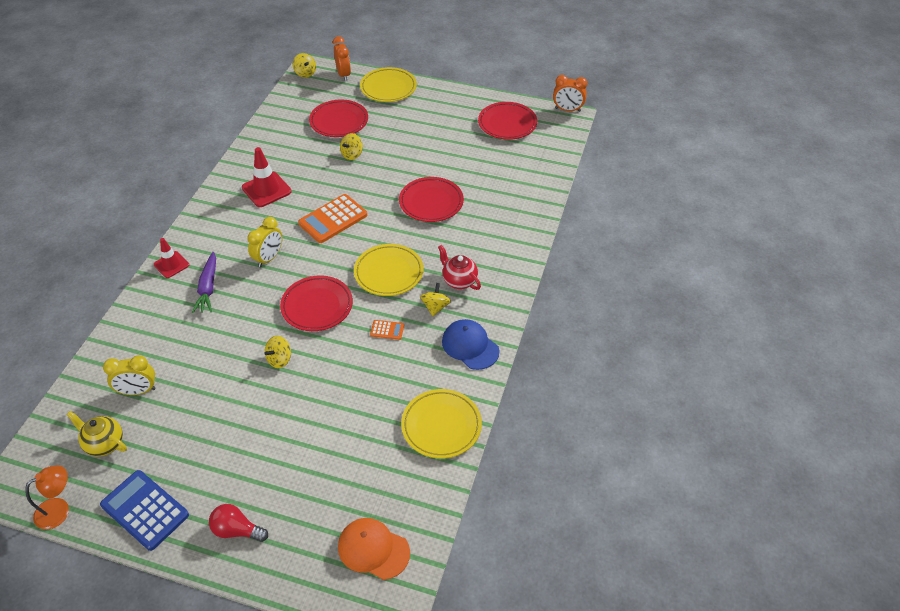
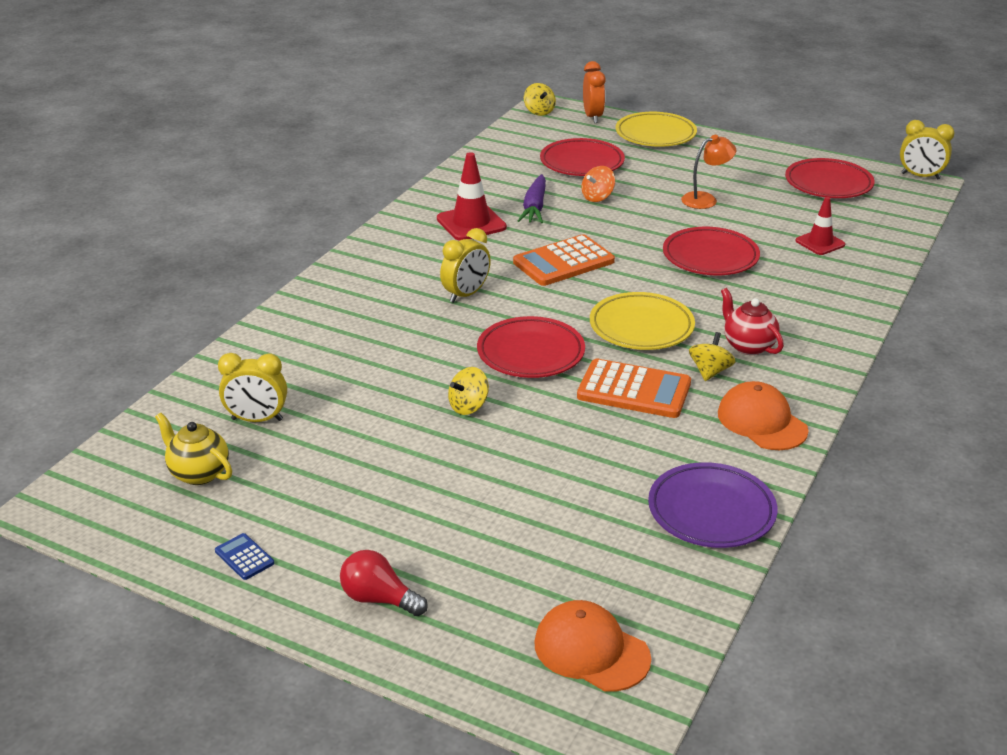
camera: 10 degrees right, 15 degrees down
orange lamp [25,465,69,529] -> orange lamp moved to [681,135,736,209]
blue calculator [100,470,189,551] -> blue calculator [215,533,274,580], size x0.46
red traffic cone [154,238,189,278] -> red traffic cone moved to [796,197,845,255]
purple carrot [192,252,216,313] -> purple carrot moved to [518,174,546,223]
yellow spinning top [340,133,363,160] -> orange spinning top [582,166,615,202]
orange calculator [370,320,404,340] -> orange calculator [577,359,691,418], size x2.16
yellow plate [401,389,482,459] -> purple plate [648,462,777,548]
blue cap [442,319,500,370] -> orange cap [718,381,809,450]
orange clock [553,75,587,112] -> yellow clock [900,120,954,179]

